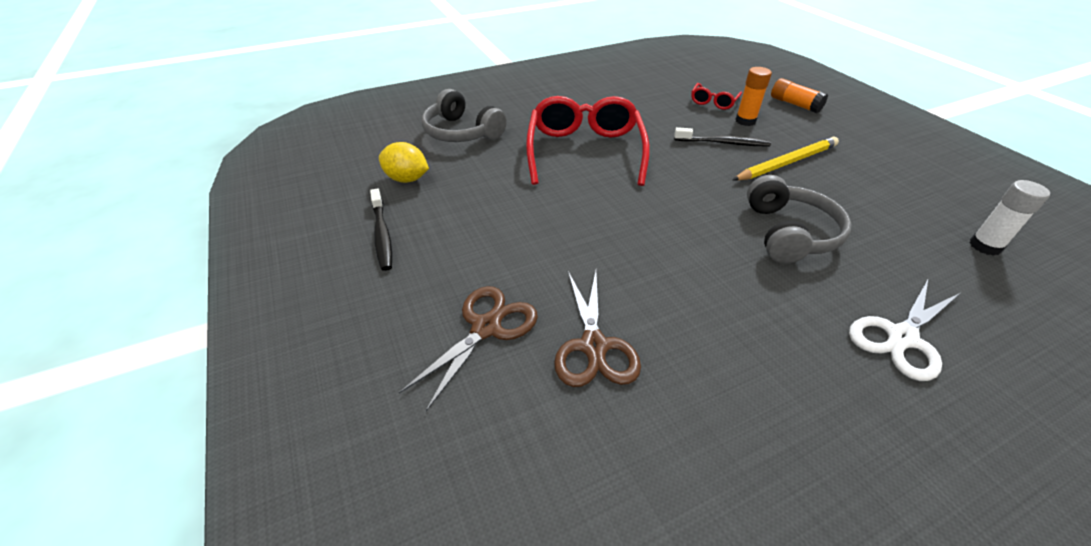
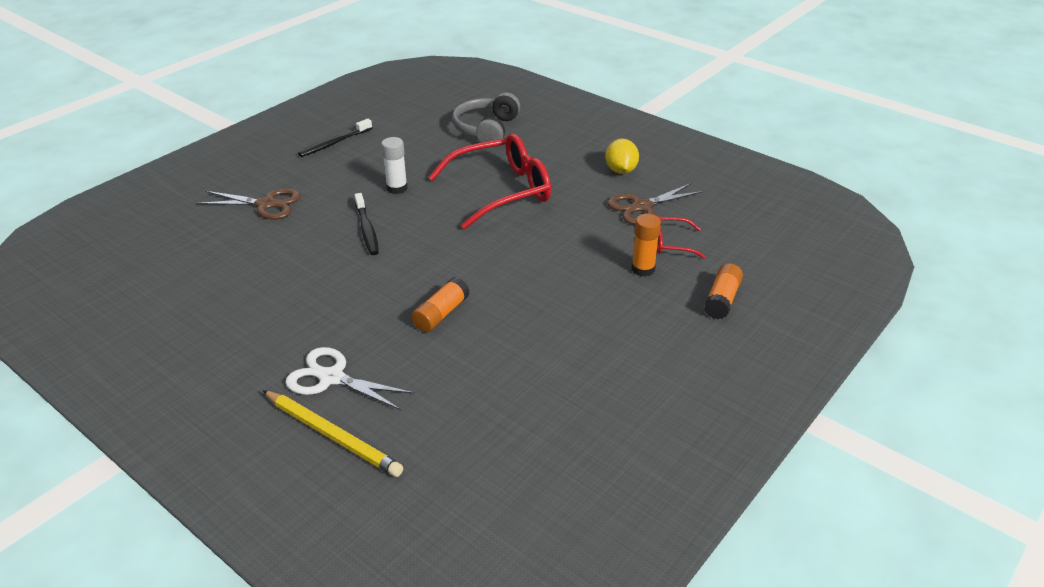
camera: 65 degrees right, 5 degrees down
yellow lemon [379,142,429,183] -> yellow lemon moved to [605,138,639,174]
brown scissors [554,271,641,387] -> brown scissors moved to [607,183,704,224]
black toothbrush [674,127,771,146] -> black toothbrush moved to [355,193,379,255]
yellow pencil [733,136,839,181] -> yellow pencil moved to [263,390,403,477]
grey headphones [747,175,852,264] -> orange glue stick [411,277,470,332]
white glue stick [969,180,1050,256] -> white glue stick moved to [381,137,408,194]

